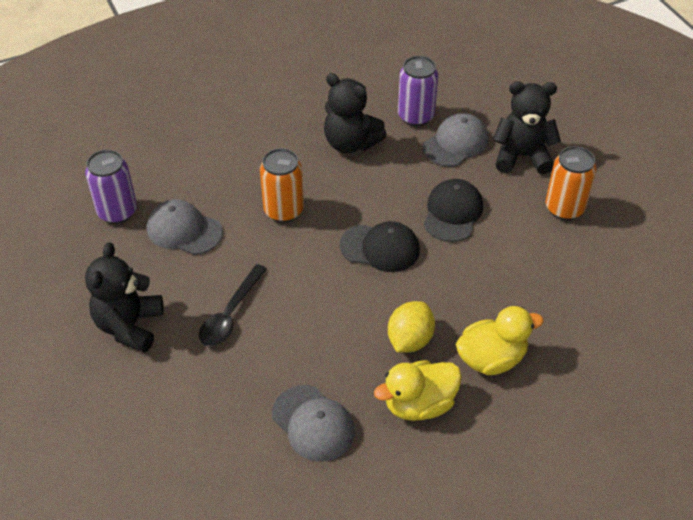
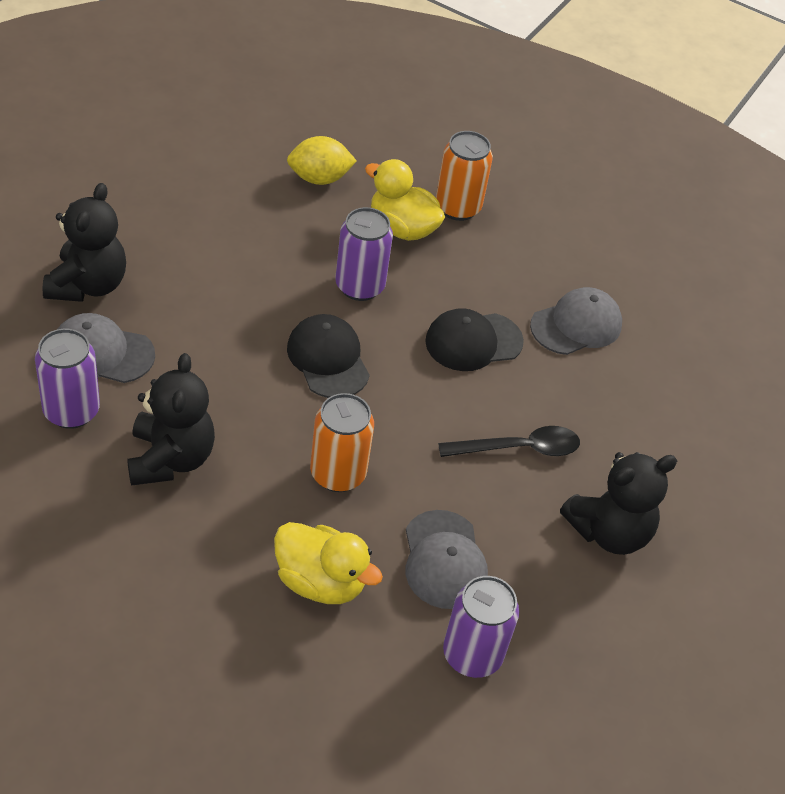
camera: 130 degrees left, 0 degrees up
grey cap [272,385,355,462] -> grey cap turned 45 degrees clockwise [530,287,622,355]
yellow duck [374,360,462,421] -> yellow duck moved to [274,522,383,604]
yellow lemon [388,301,435,353] -> yellow lemon moved to [287,136,357,185]
black cap [424,179,483,242] -> black cap moved to [425,308,524,371]
black teddy bear [493,81,561,174] -> black teddy bear turned 135 degrees counterclockwise [43,183,126,302]
orange can [546,146,596,220] -> orange can moved to [436,131,493,221]
none -> purple can [335,207,393,301]

